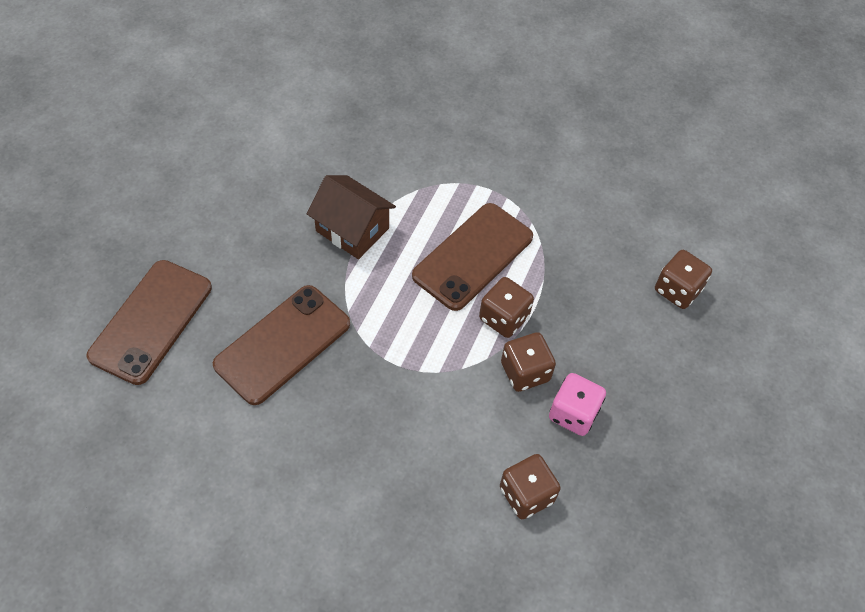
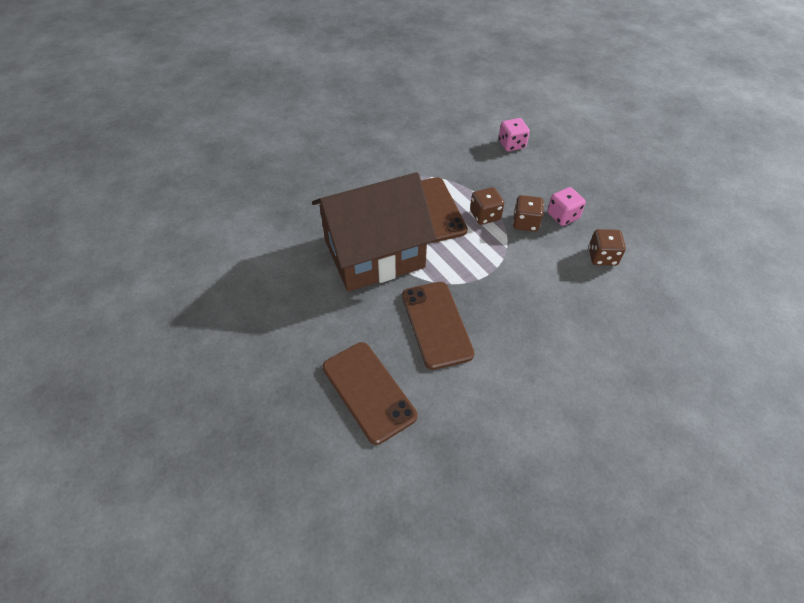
camera: 55 degrees left, 5 degrees down
brown house [307,175,396,259] -> brown house [312,172,437,292], size x2.05
brown dice [655,250,712,309] -> pink dice [499,118,530,151]

